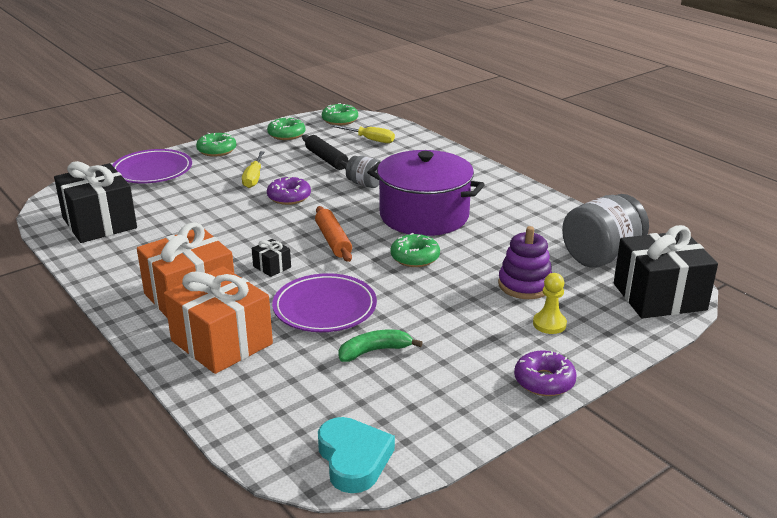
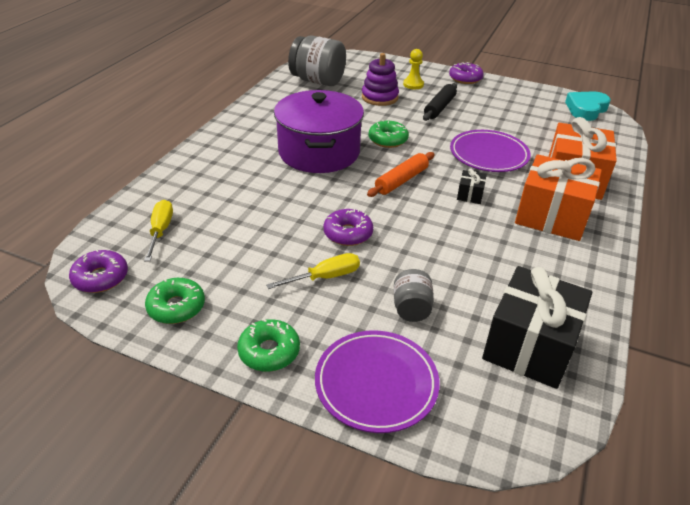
camera: 120 degrees left, 10 degrees up
black rolling pin [302,135,349,170] -> black rolling pin moved to [423,83,457,121]
green donut [322,103,358,125] -> purple donut [69,249,128,293]
green banana [338,330,423,362] -> none
grey jar [346,156,382,188] -> grey jar moved to [394,269,434,322]
black gift [614,225,718,319] -> none

